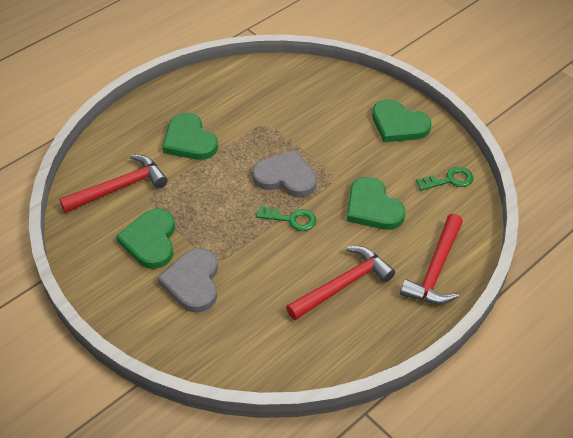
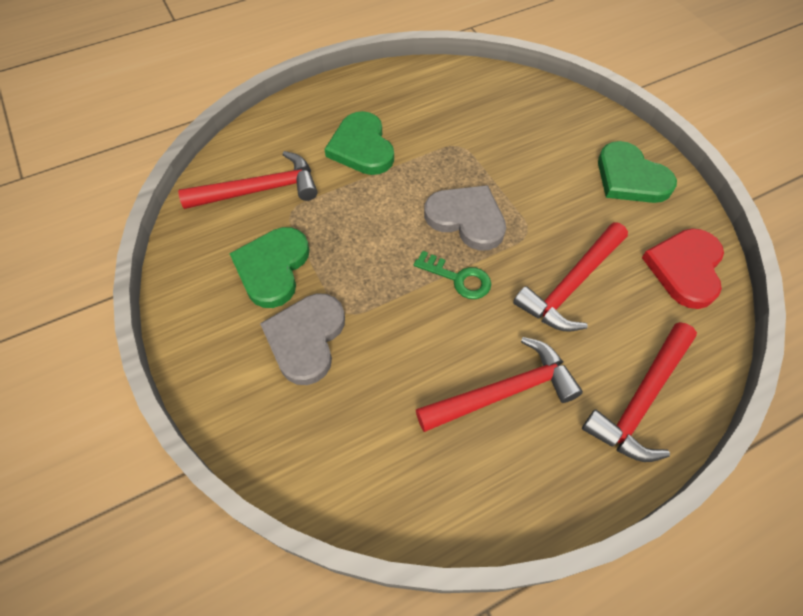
camera: 15 degrees right, 10 degrees up
green heart [347,177,405,230] -> red hammer [513,222,628,332]
green key [416,167,473,191] -> red heart [642,228,724,309]

